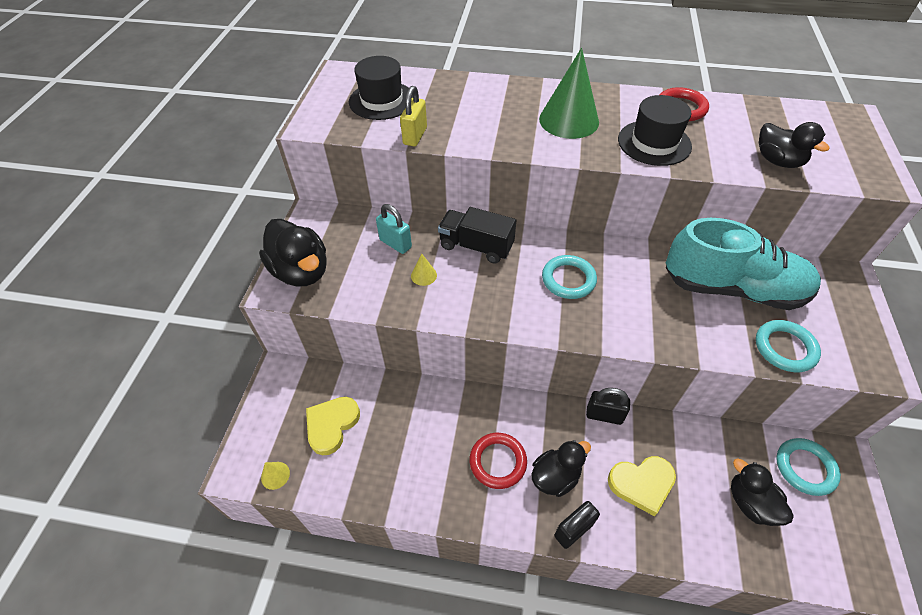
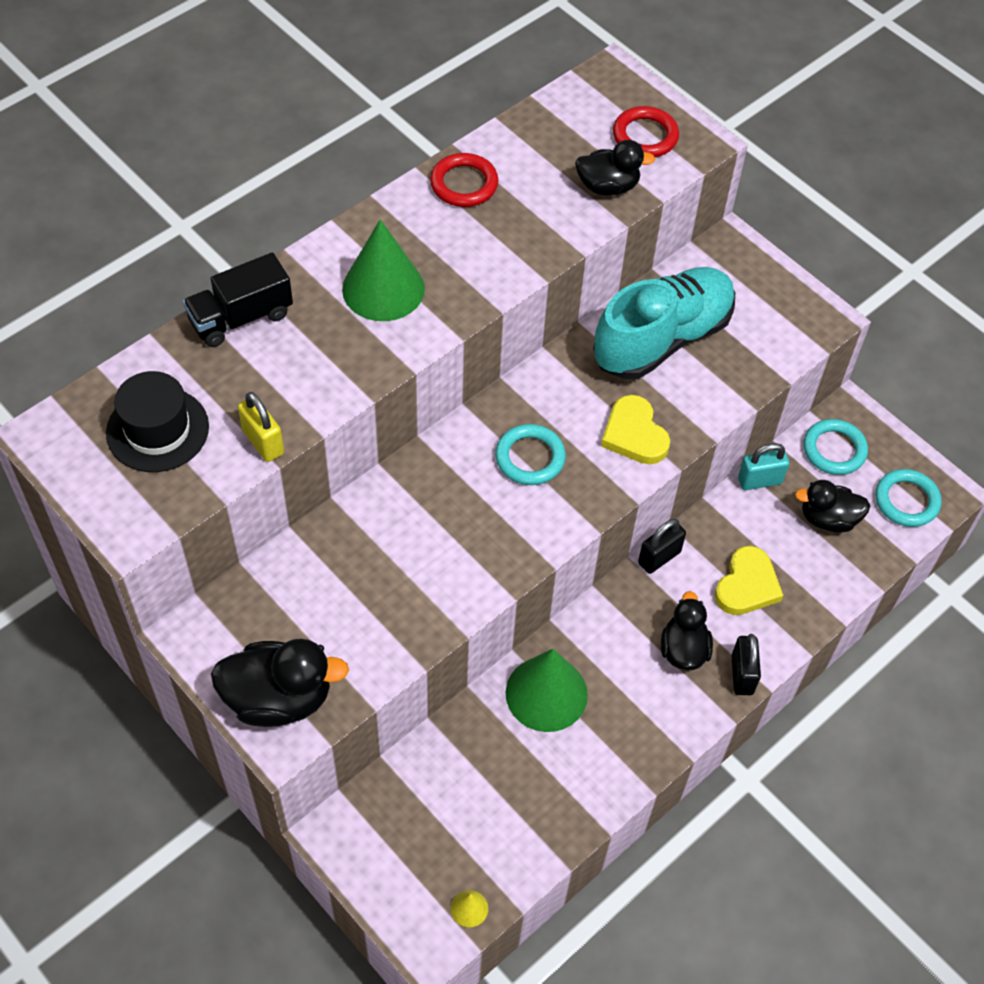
camera: 55 degrees left, 5 degrees up
yellow heart [306,397,360,455] -> yellow heart moved to [601,395,670,464]
turquoise padlock [376,204,412,254] -> turquoise padlock moved to [738,443,789,490]
yellow cone [411,254,437,286] -> none
black truck [438,207,516,264] -> black truck moved to [183,253,293,347]
red ring [470,433,527,489] -> red ring moved to [613,106,679,157]
black hat [618,95,692,166] -> none
turquoise ring [756,320,821,372] -> turquoise ring moved to [875,469,942,527]
none -> green cone [506,649,588,732]

